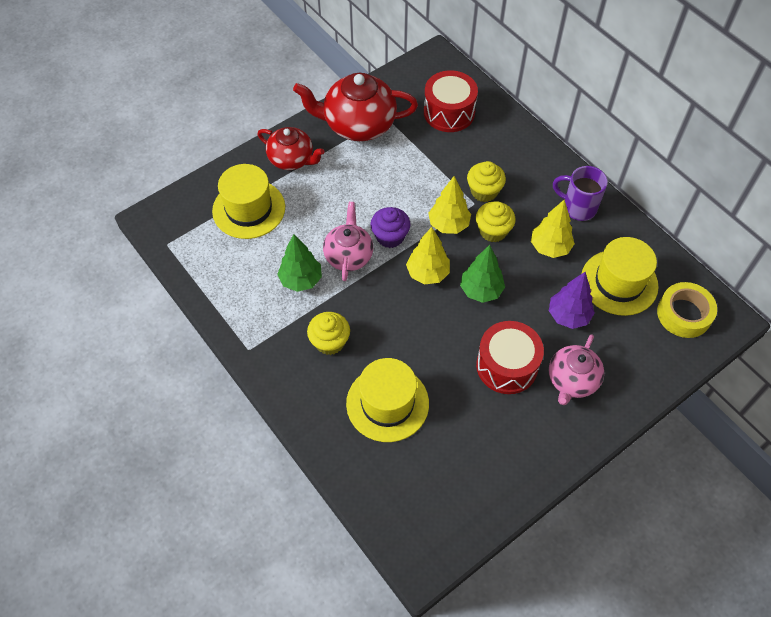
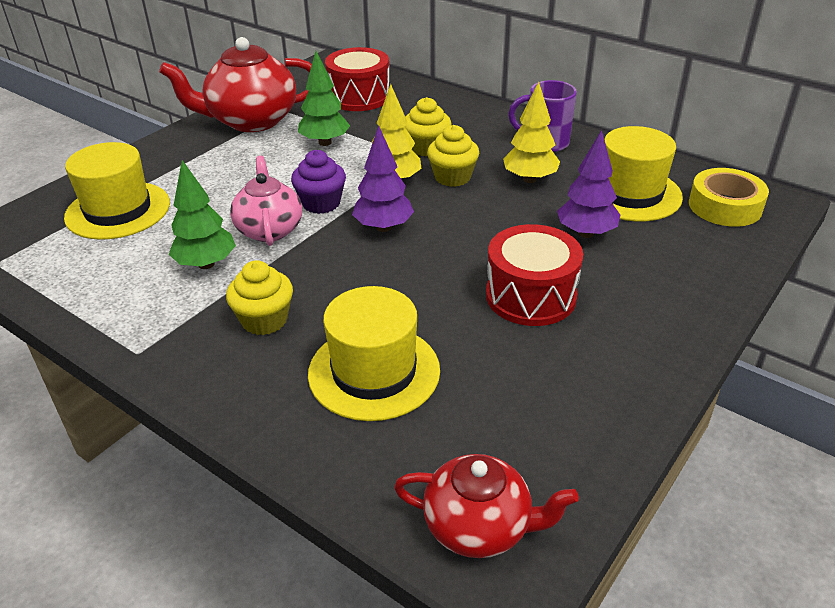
camera: 15 degrees left, 20 degrees down
red teapot [258,127,325,170] -> red teapot moved to [394,454,579,558]
yellow tree [406,227,450,284] -> purple tree [352,126,414,232]
green tree [460,245,505,303] -> green tree moved to [298,51,350,146]
pink teapot [549,335,604,405] -> none

